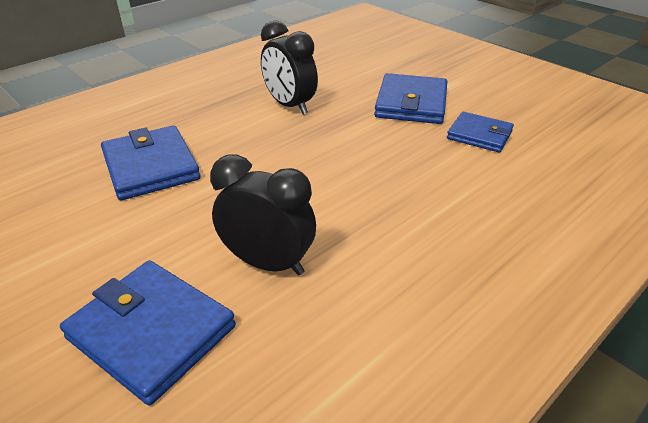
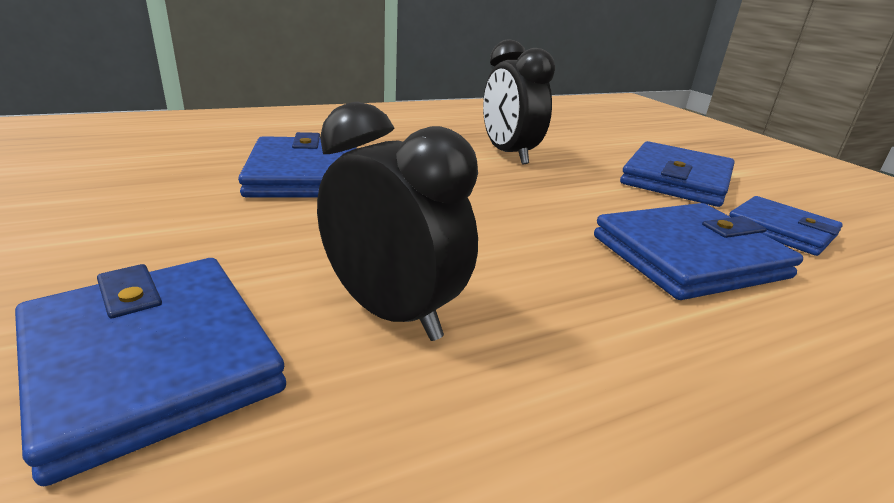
camera: 15 degrees right, 10 degrees down
none -> blue wallet [594,203,803,300]

